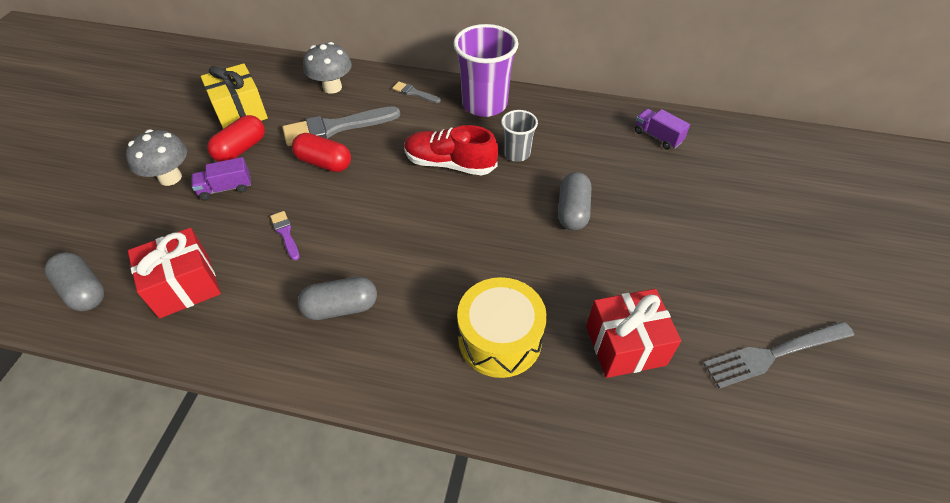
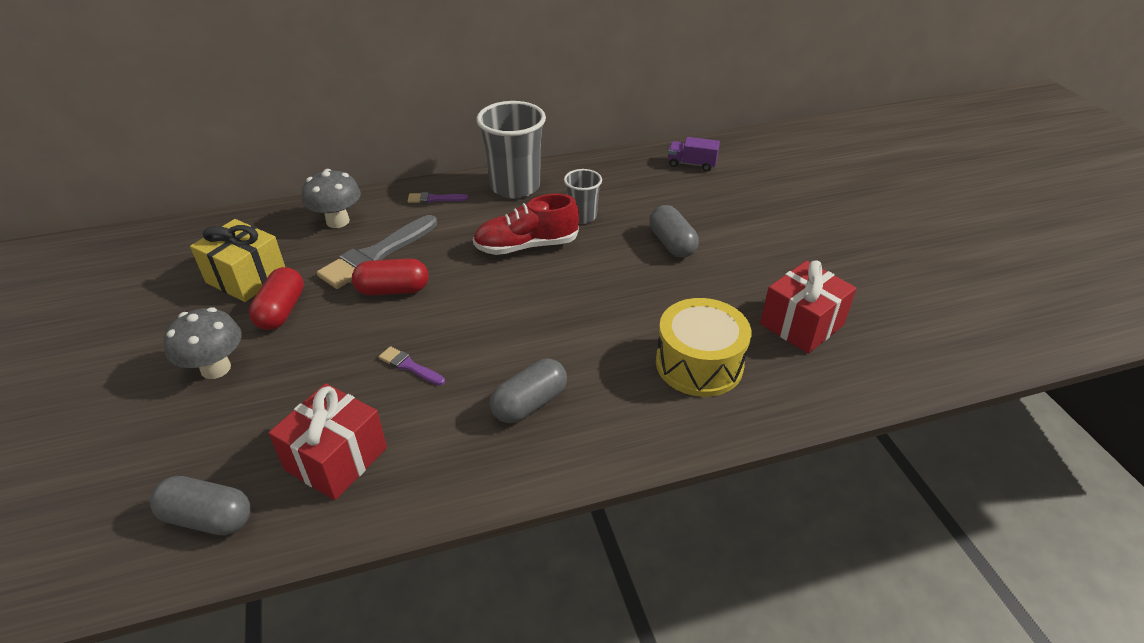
camera: 30 degrees left, 10 degrees down
purple truck [192,157,251,200] -> none
grey brush [392,82,441,103] -> purple brush [408,192,468,203]
purple cup [453,24,519,117] -> grey cup [476,101,546,199]
grey fork [703,321,854,389] -> none

